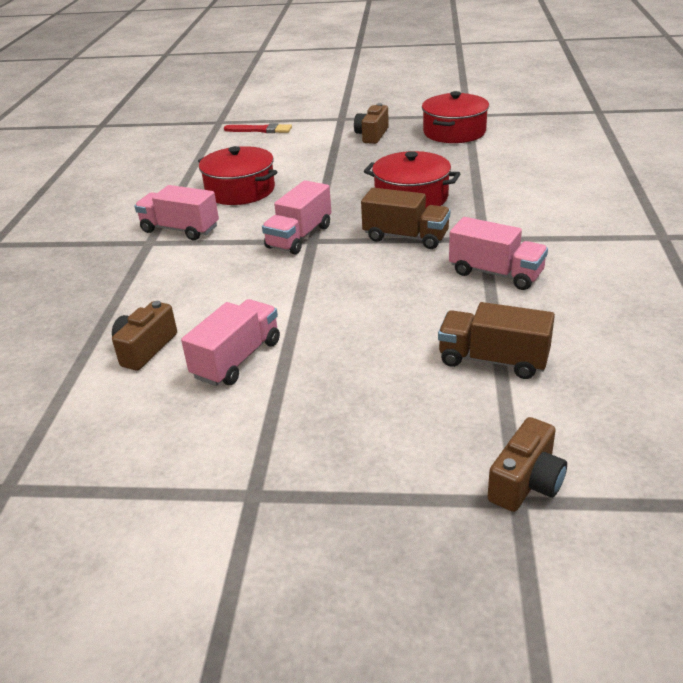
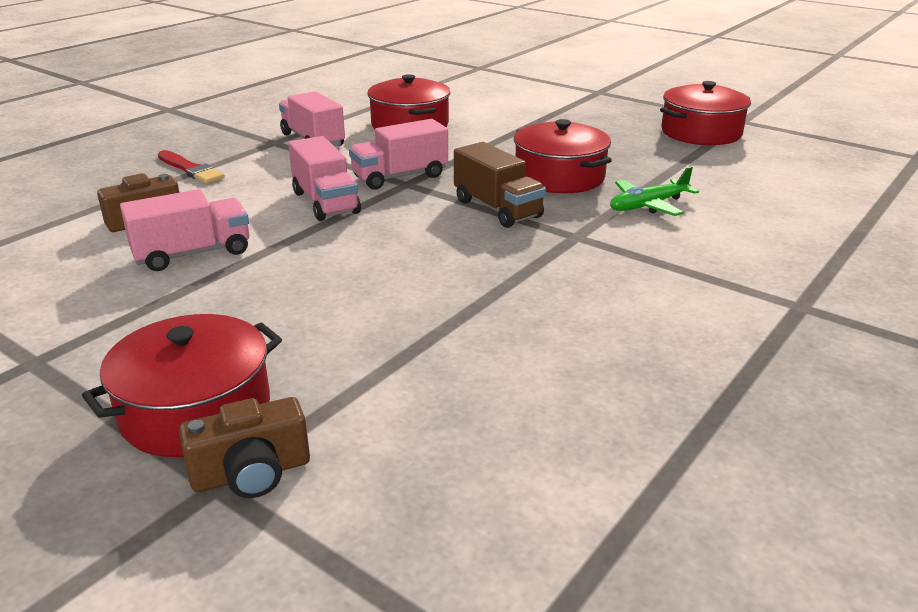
camera: 30 degrees right, 5 degrees down
red brush [224,123,292,133] -> red brush moved to [158,150,225,184]
brown camera [354,103,389,144] -> none
brown truck [438,302,555,379] -> none
pink truck [449,217,548,290] -> pink truck moved to [288,136,361,221]
none -> red pot [82,314,282,457]
none -> green plane [610,166,699,216]

